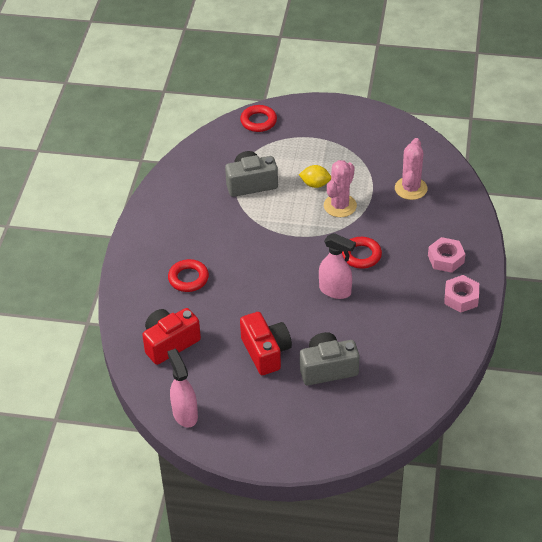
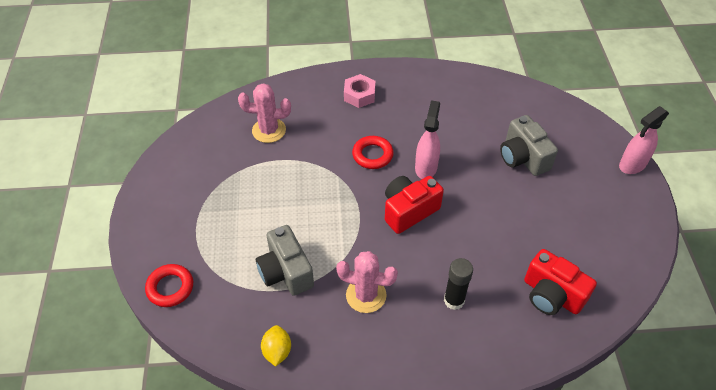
camera: 105 degrees left, 5 degrees up
pink spray bottle [167,349,198,428] -> pink spray bottle moved to [619,106,669,174]
red ring [168,259,209,292] -> black glue stick [444,258,473,310]
red camera [240,312,292,375] -> red camera moved to [385,176,444,234]
yellow lemon [299,165,331,188] -> yellow lemon moved to [261,325,291,367]
pink cactus [324,160,357,217] -> pink cactus moved to [336,251,398,313]
pink nut [444,275,479,313] -> none

